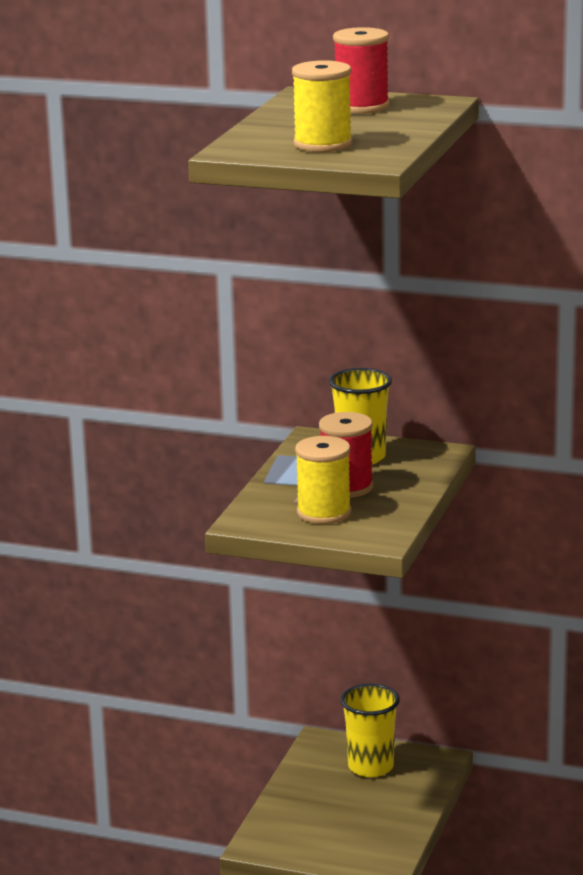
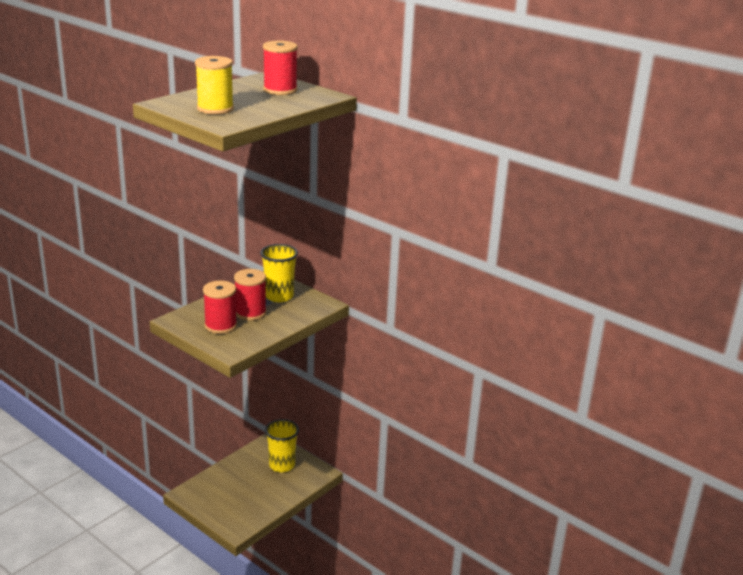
camera: 20 degrees right, 5 degrees up
yellow spool [295,436,351,524] -> red spool [203,281,237,334]

